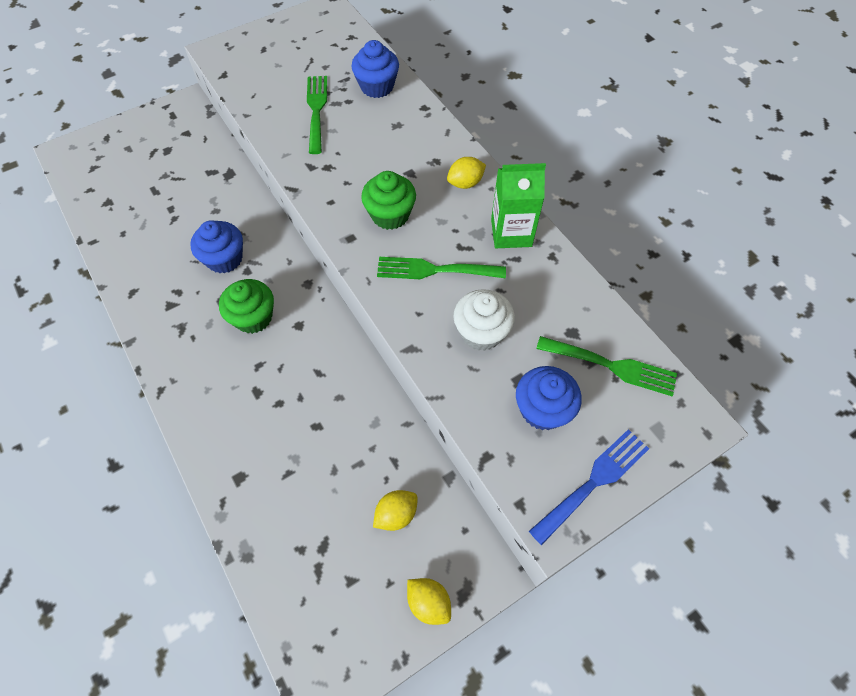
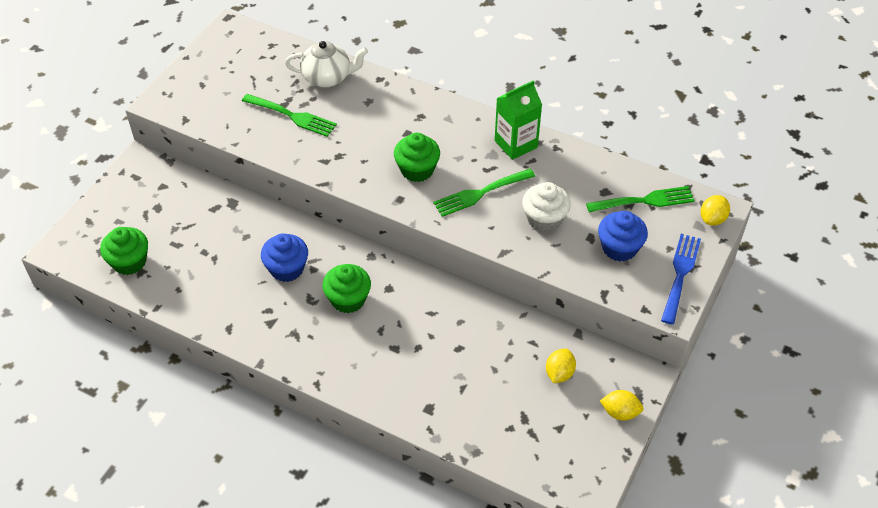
camera: 30 degrees left, 10 degrees down
green fork [307,76,327,154] -> green fork turned 150 degrees clockwise [242,94,337,137]
blue cupcake [351,40,399,98] -> white teapot [285,41,368,87]
yellow lemon [447,157,486,189] -> yellow lemon moved to [701,195,730,226]
none -> green cupcake [100,227,148,275]

